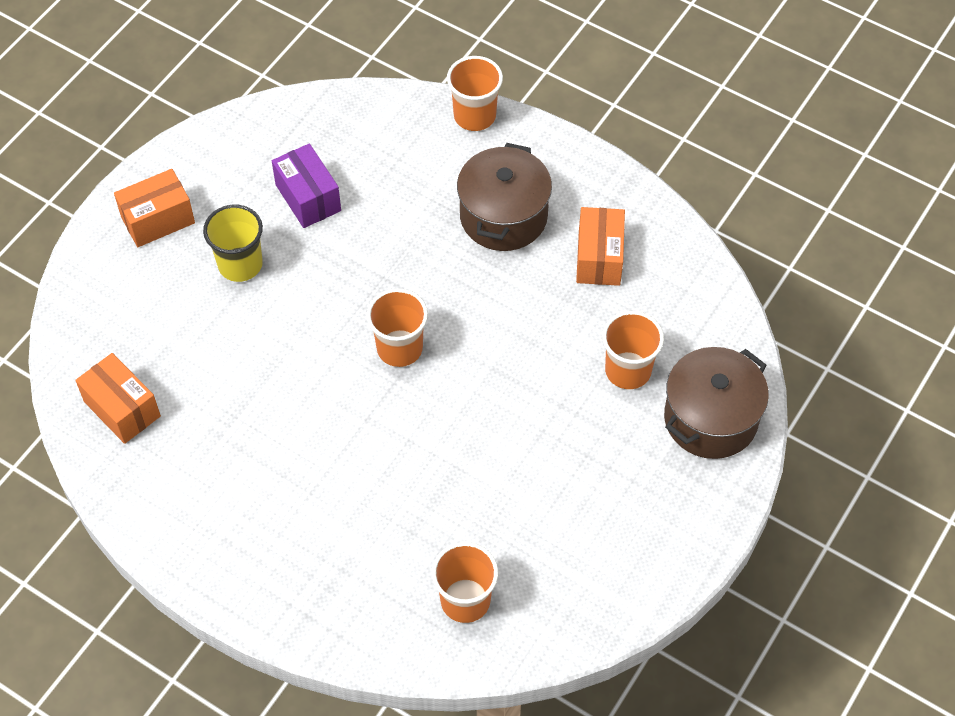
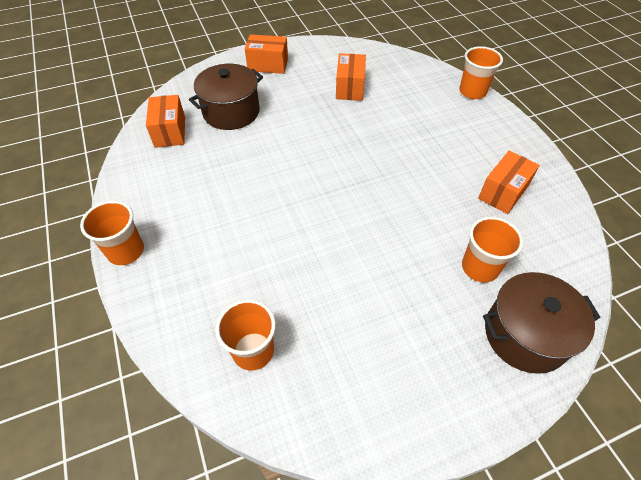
camera: 35 degrees right, 5 degrees down
yellow cup [203,205,263,282] -> none
purple box [272,143,341,228] -> orange box [336,53,366,101]
orange cup [367,288,428,367] -> orange cup moved to [80,200,144,265]
brown pot [457,143,552,251] -> brown pot moved to [189,64,263,130]

